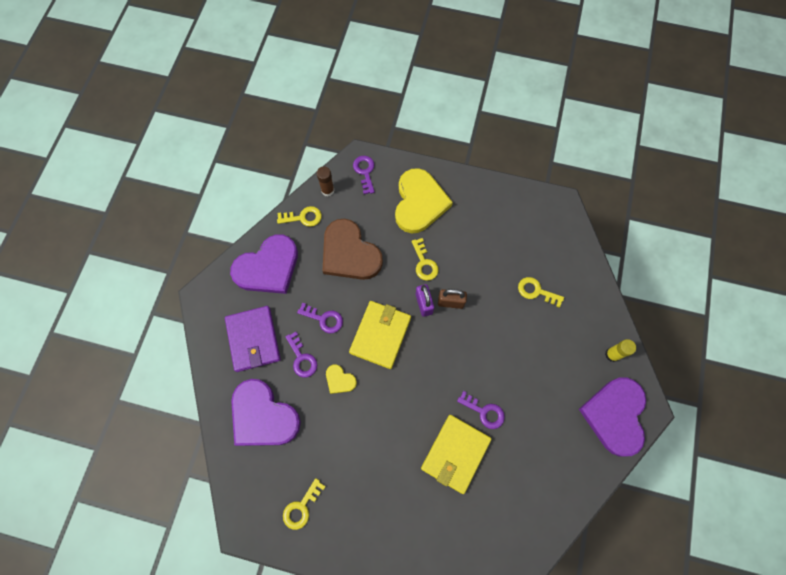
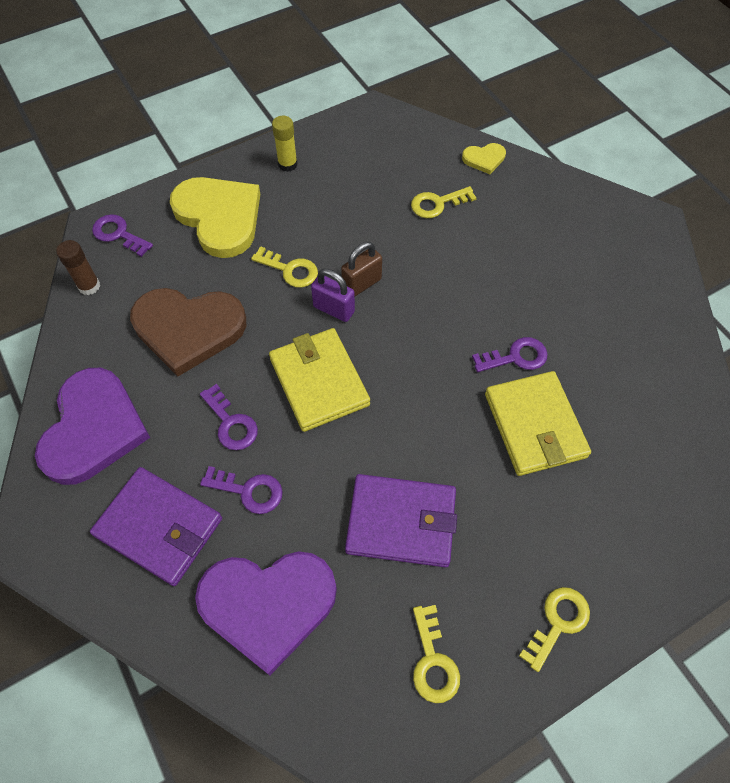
camera: 45 degrees left, 10 degrees down
yellow key [277,206,322,227] -> yellow key moved to [519,587,590,672]
purple key [297,303,343,333] -> purple key turned 75 degrees clockwise [200,384,258,450]
yellow heart [326,364,357,394] -> yellow heart moved to [462,143,506,174]
purple heart [579,377,646,456] -> none
yellow glue stick [605,339,636,362] -> yellow glue stick moved to [272,116,298,172]
none -> purple wallet [345,474,457,567]

